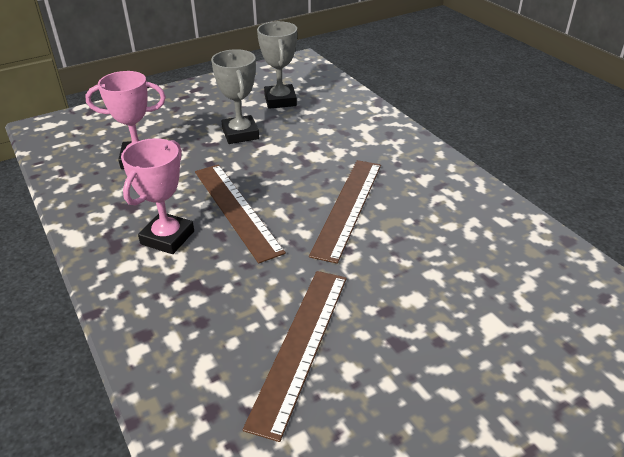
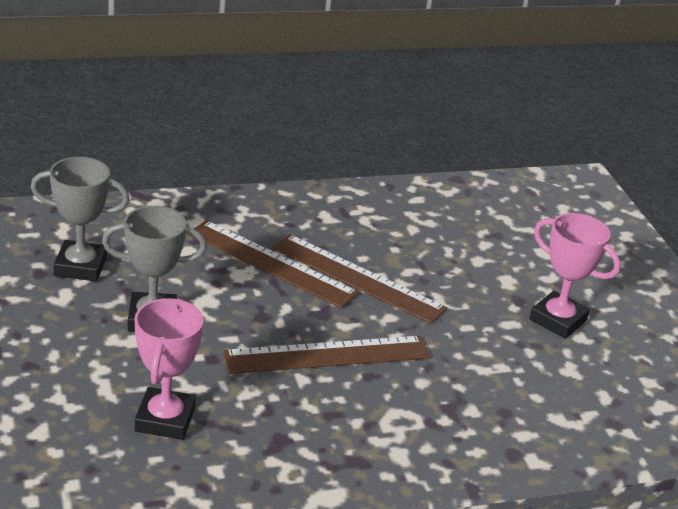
camera: 80 degrees left, 5 degrees down
pink trophy [121,138,194,254] -> pink trophy moved to [529,213,621,339]
brown ruler [243,271,347,442] -> brown ruler moved to [187,220,359,308]

